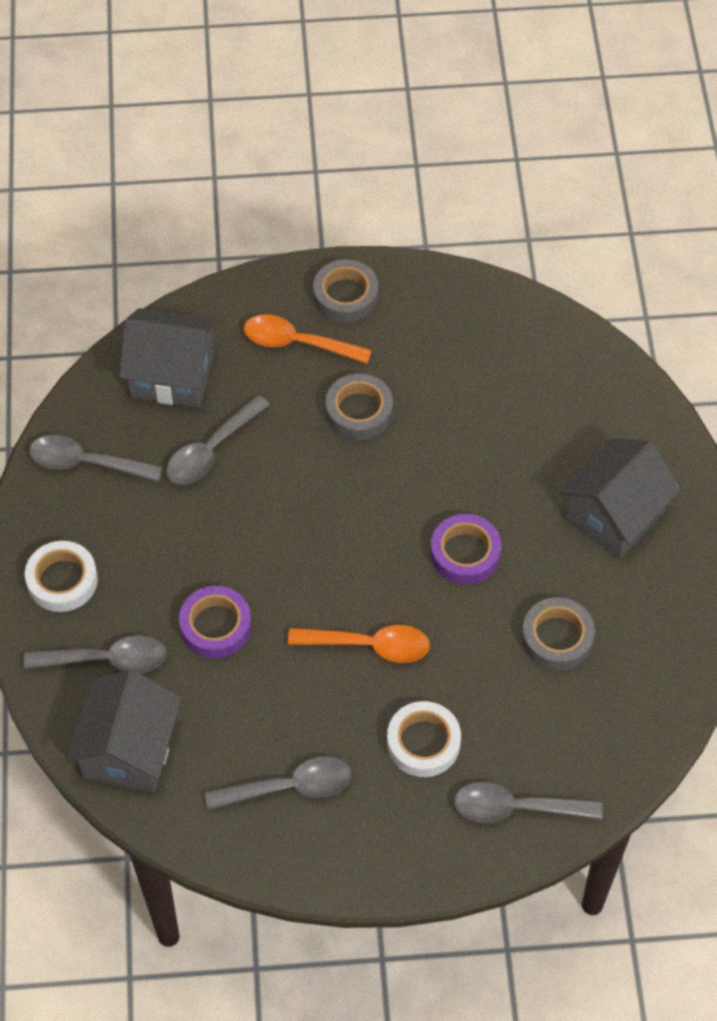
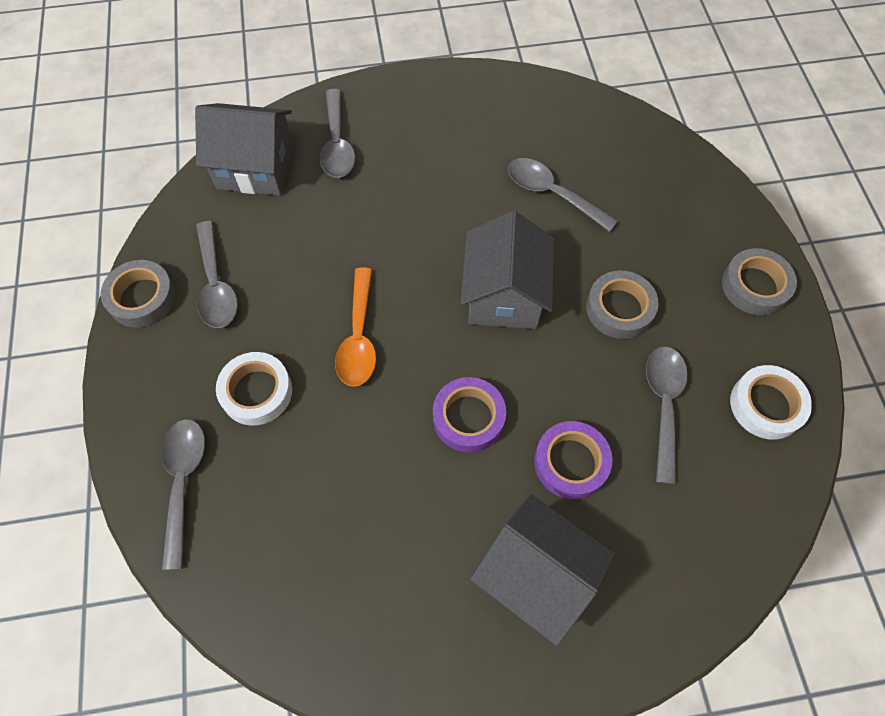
camera: 85 degrees right, 5 degrees up
white tape [25,541,98,612] -> white tape moved to [730,365,812,440]
grey spoon [29,435,163,482] -> grey spoon moved to [646,347,688,484]
grey house [119,308,218,408] -> grey house moved to [460,211,554,329]
purple tape [179,586,252,658] -> purple tape moved to [534,421,613,499]
orange spoon [244,314,372,364] -> none
grey tape [522,597,595,670] -> grey tape moved to [101,260,176,328]

